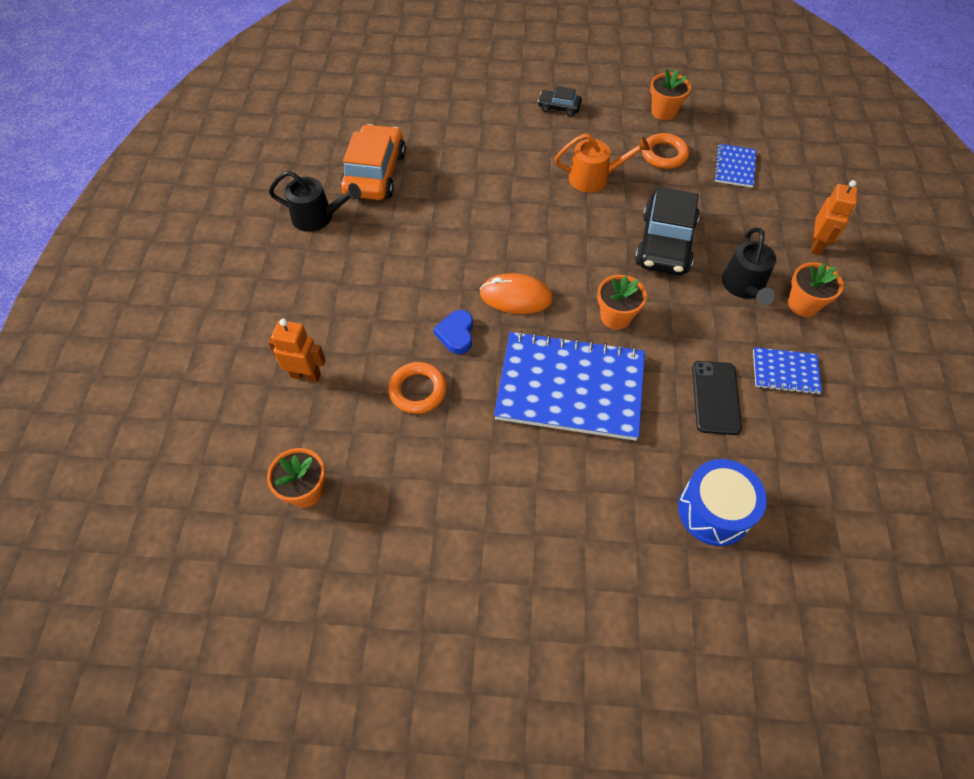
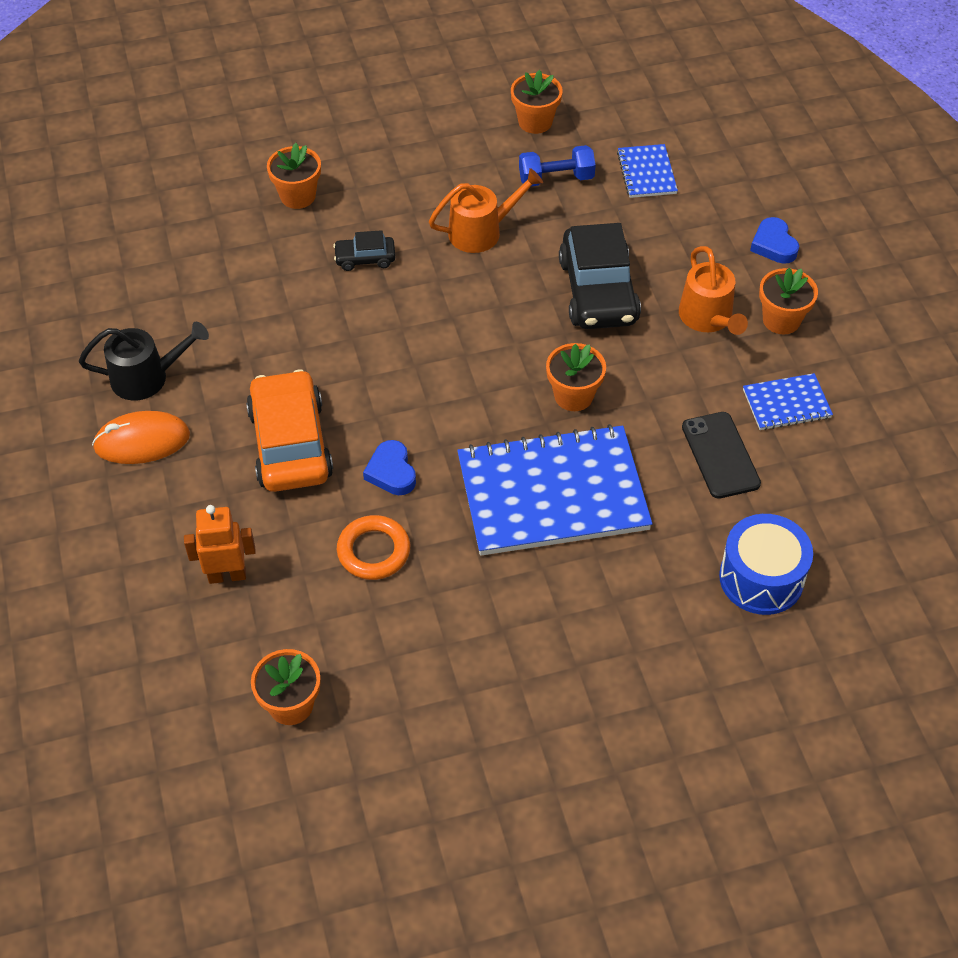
camera: 20 degrees left, 5 degrees down
orange car [340,124,406,200] -> orange car moved to [246,369,333,492]
orange mouse [480,273,553,314] -> orange mouse moved to [92,411,190,464]
black car [538,86,582,116] -> black car moved to [333,230,395,271]
orange ring [642,133,689,169] -> blue dumbbell [519,145,596,186]
black watering can [722,228,776,305] -> orange watering can [679,246,748,335]
orange robot [811,180,858,255] -> blue heart [750,217,799,264]
none -> orange flower pot [267,143,321,209]

